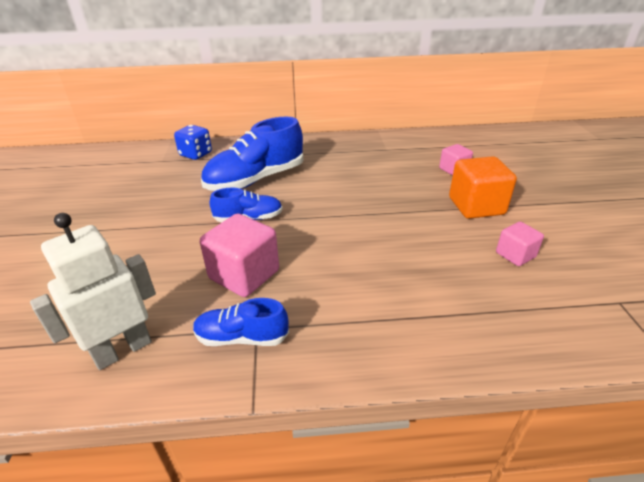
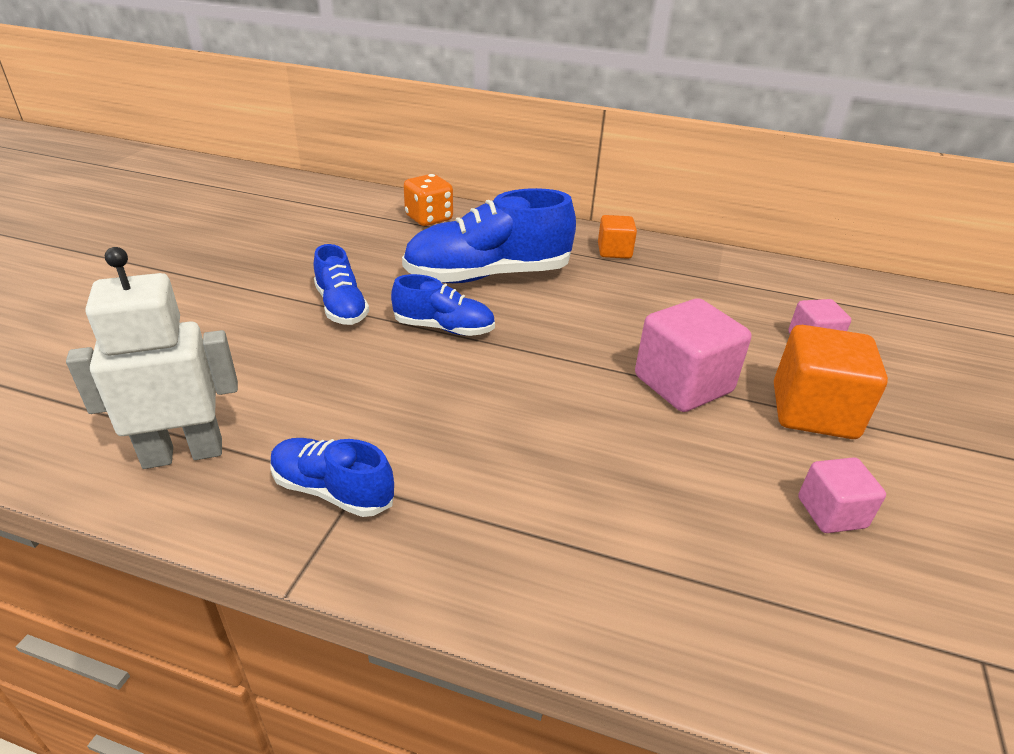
camera: 20 degrees right, 0 degrees up
blue dice [174,125,212,160] -> orange dice [404,174,453,226]
pink cube [200,214,279,297] -> pink cube moved to [635,298,751,412]
none -> blue shoe [314,244,369,325]
none -> orange cube [598,215,637,259]

